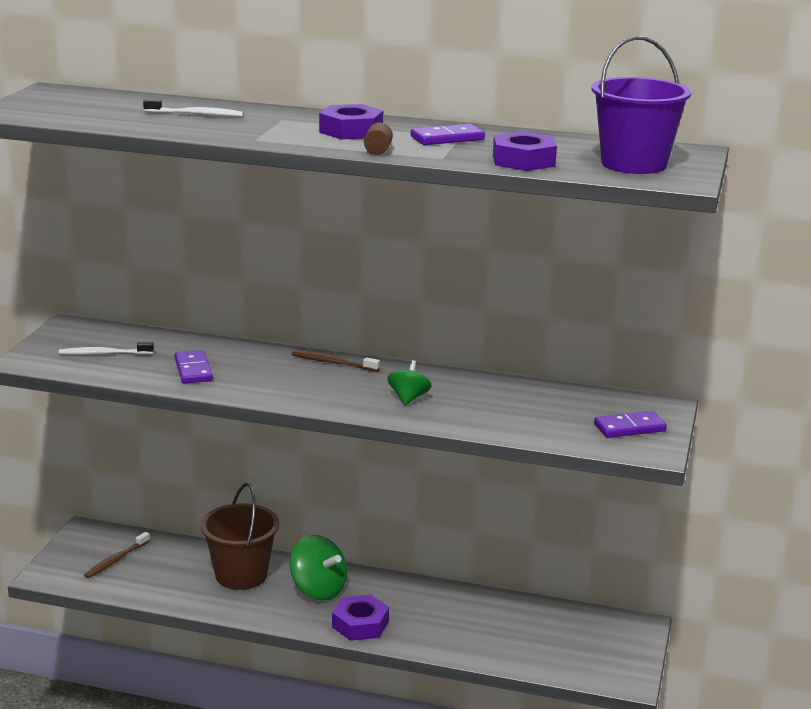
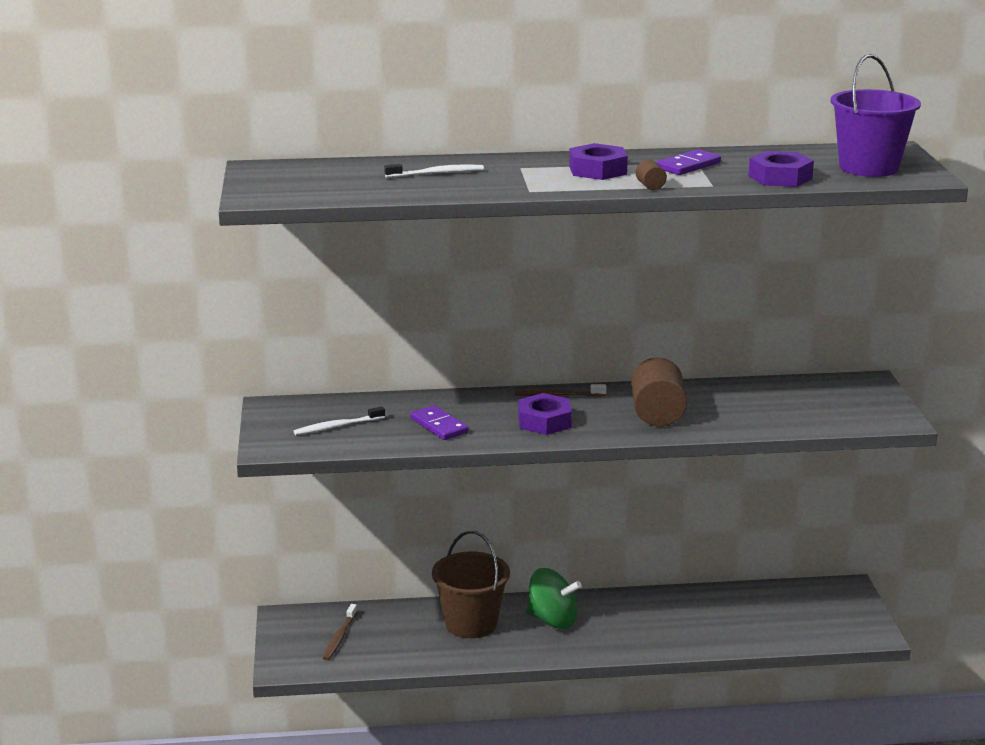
camera: 20 degrees left, 0 degrees up
purple nut [332,595,389,641] -> purple nut moved to [518,393,572,435]
green spinning top [387,360,432,405] -> brown cylinder [631,358,687,426]
purple domino [594,411,667,438] -> none

